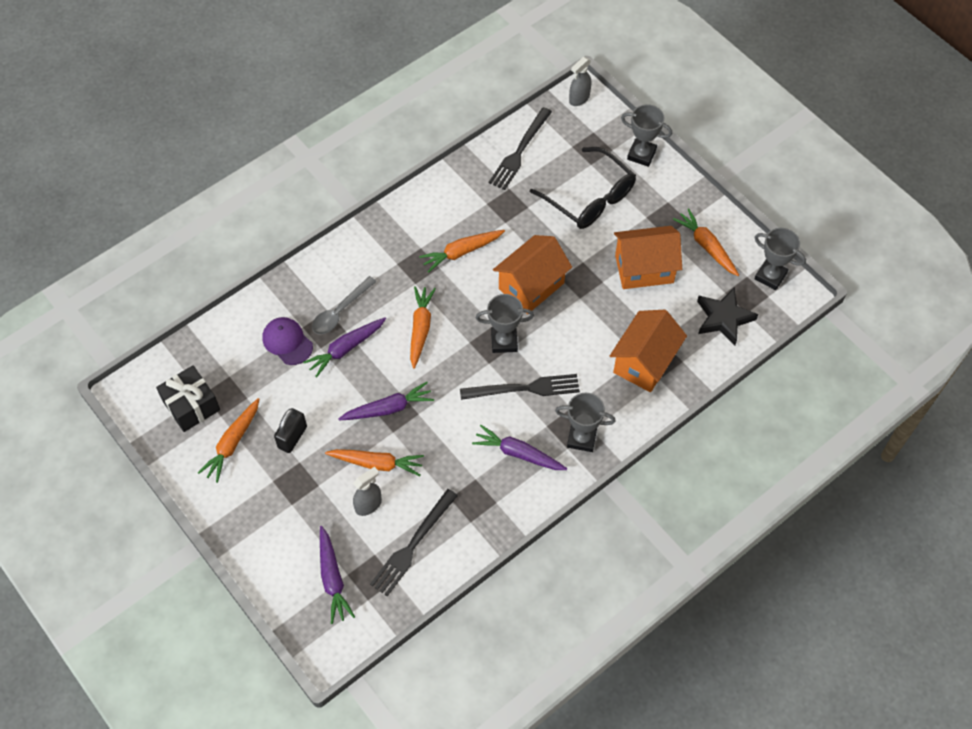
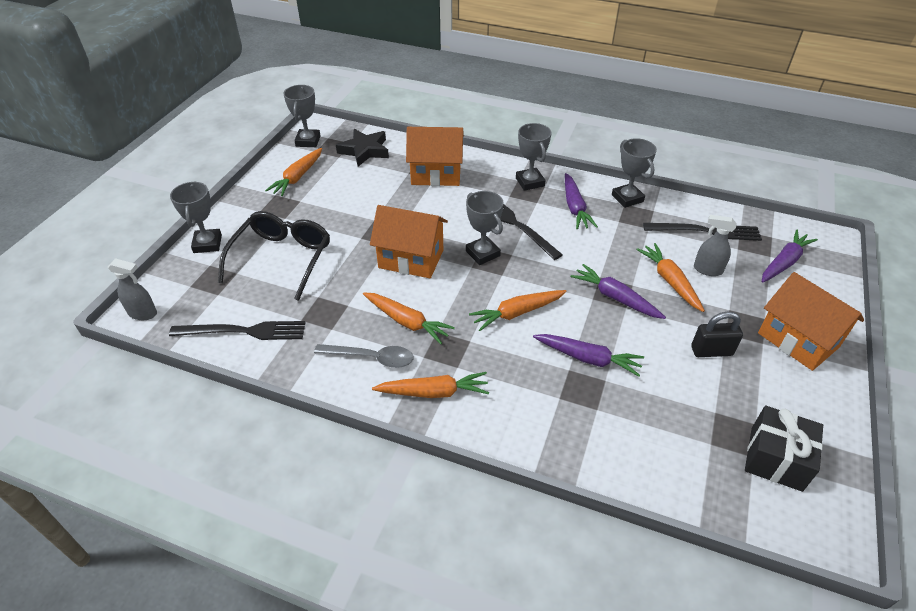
camera: 120 degrees left, 15 degrees down
orange carrot [198,398,259,483] -> orange carrot moved to [372,372,489,398]
purple cap [262,317,313,365] -> none
grey spoon [312,276,376,335] -> grey spoon moved to [314,344,413,368]
orange house [614,226,682,289] -> orange house moved to [758,272,864,371]
none -> grey trophy [612,138,657,208]

